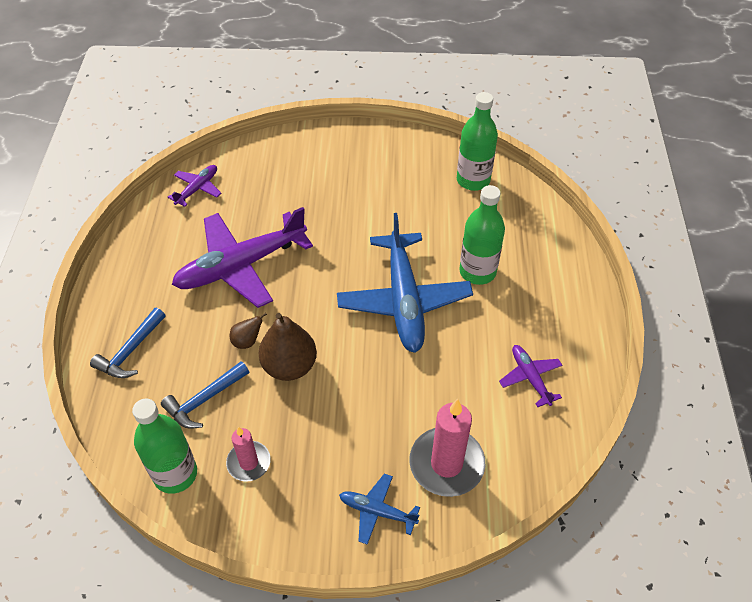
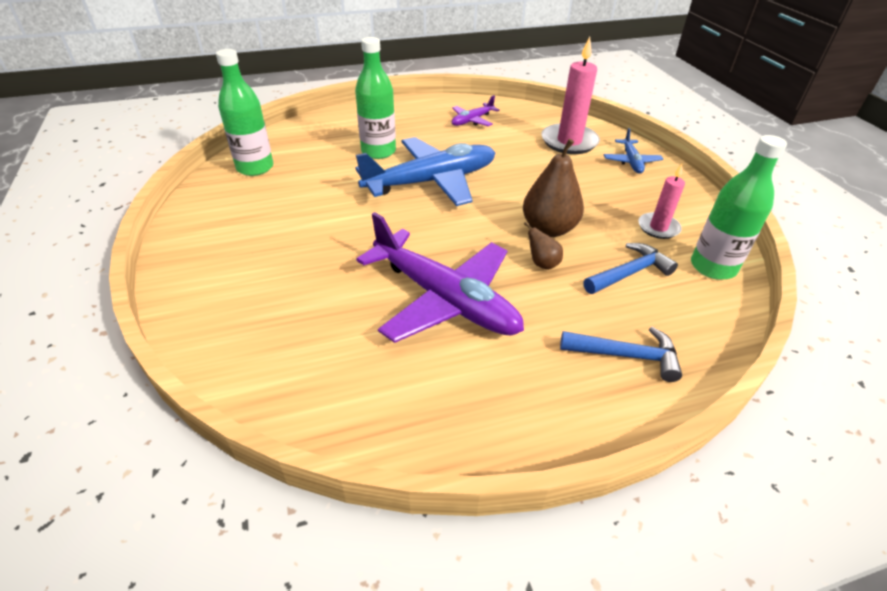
camera: 110 degrees left, 10 degrees down
blue hammer [161,361,249,429] -> blue hammer turned 60 degrees counterclockwise [584,243,678,294]
purple plane [168,165,221,207] -> none

